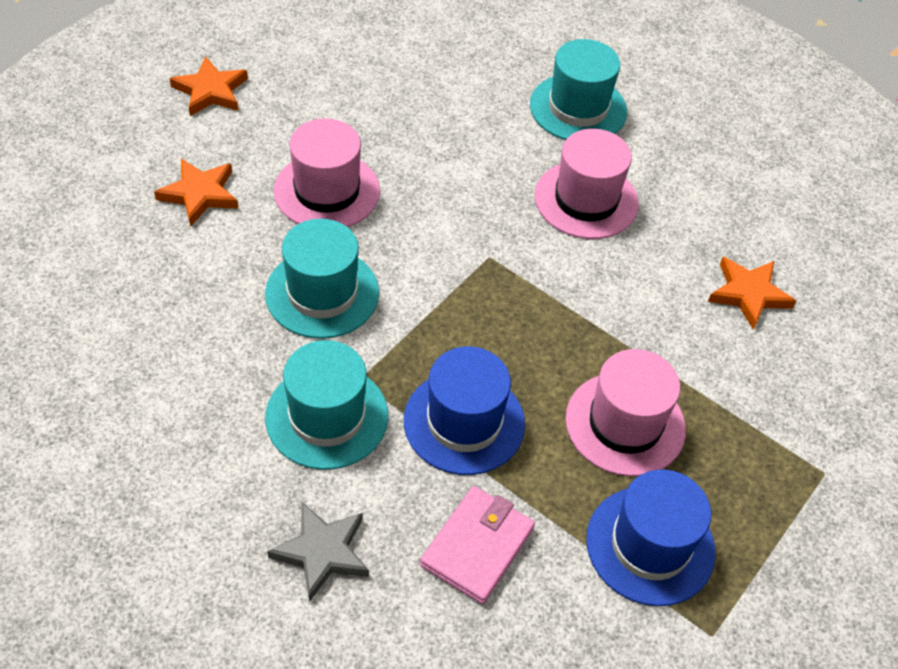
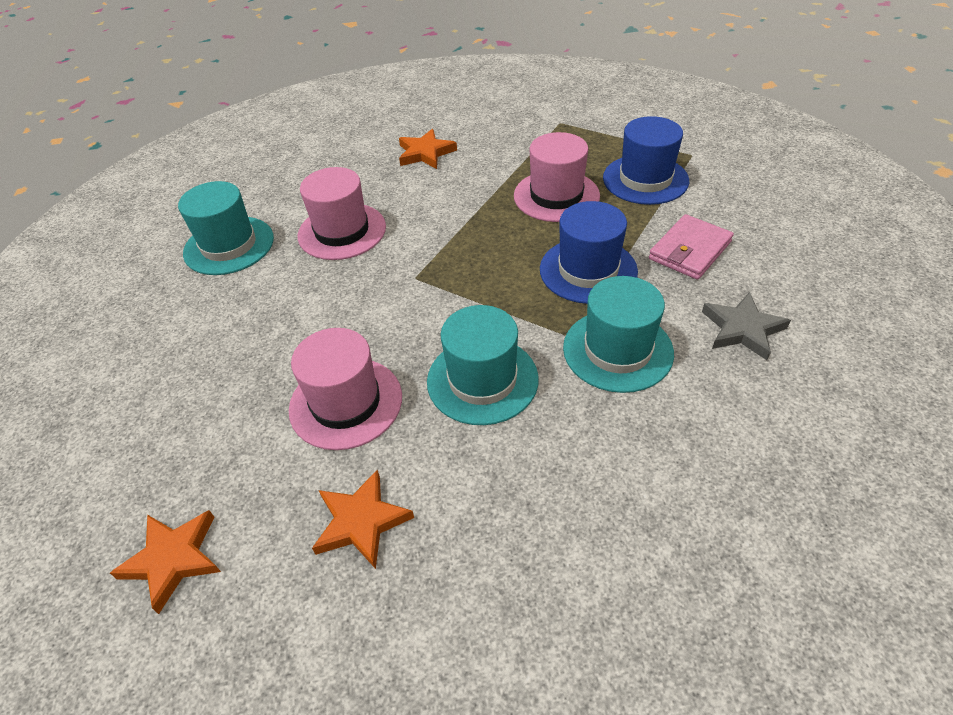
camera: 90 degrees left, 5 degrees down
pink wallet [420,486,535,604] -> pink wallet turned 75 degrees counterclockwise [649,214,734,280]

